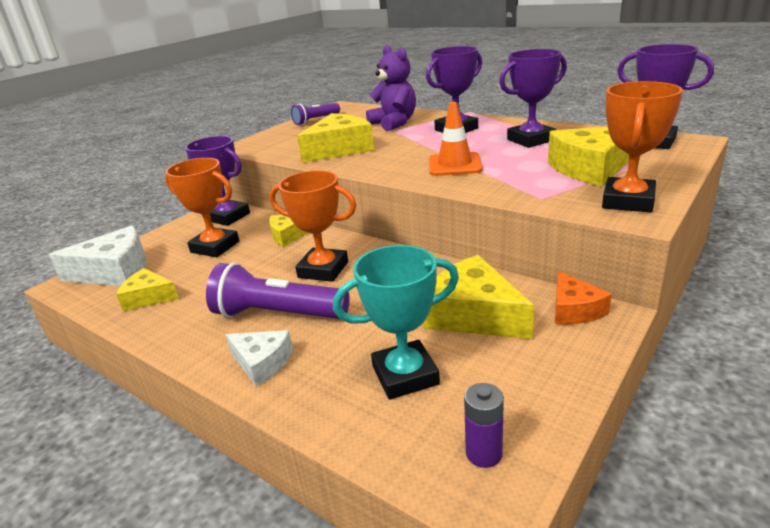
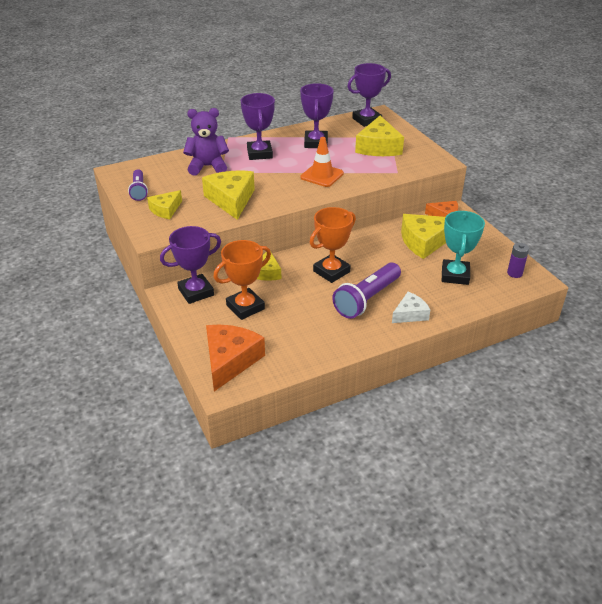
camera: 65 degrees left, 10 degrees up
white cheese [49,226,146,286] -> orange cheese [206,324,265,391]
yellow cheese [116,268,179,311] -> yellow cheese moved to [147,190,182,219]
orange trophy [602,81,683,213] -> none

